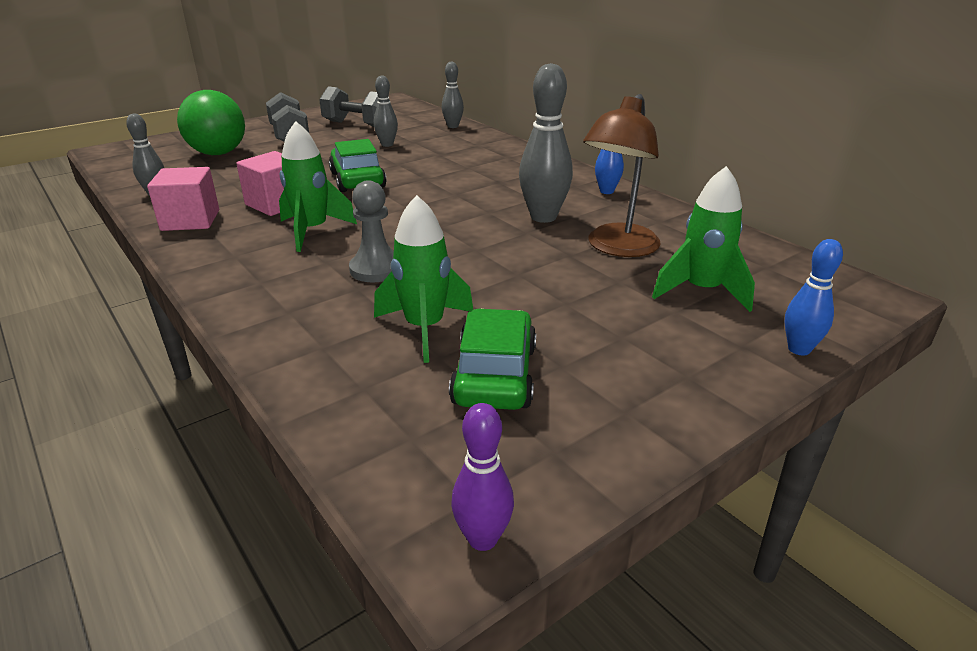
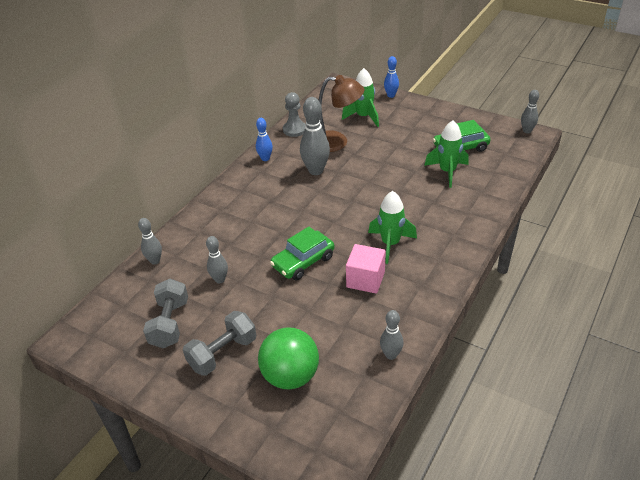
camera: 110 degrees left, 10 degrees up
pink cube [147,167,219,231] -> none
grey pawn [349,180,394,282] -> grey pawn moved to [283,92,306,137]
purple bowling pin [451,403,514,551] -> grey bowling pin [521,90,539,133]

